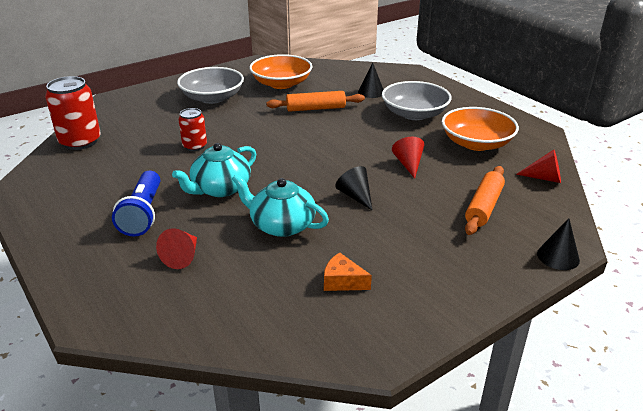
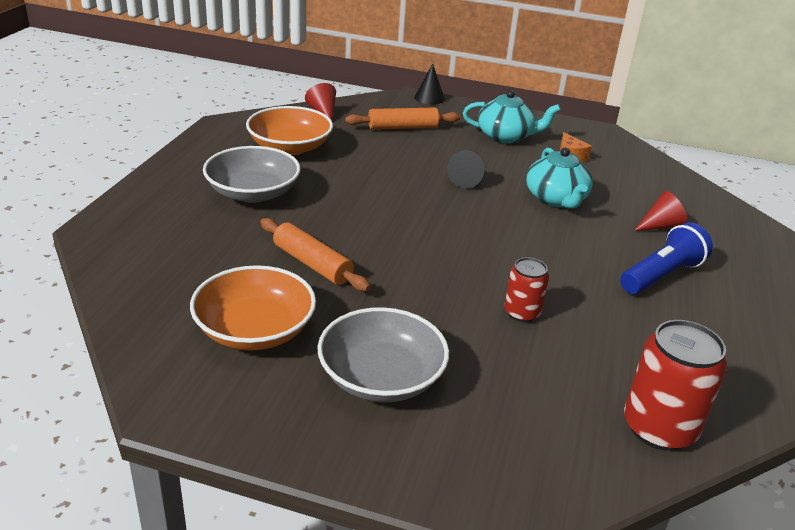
camera: 130 degrees left, 0 degrees up
turquoise teapot [172,143,256,197] -> turquoise teapot moved to [463,90,561,144]
black cone [358,63,384,98] -> none
red cone [392,137,424,178] -> none

